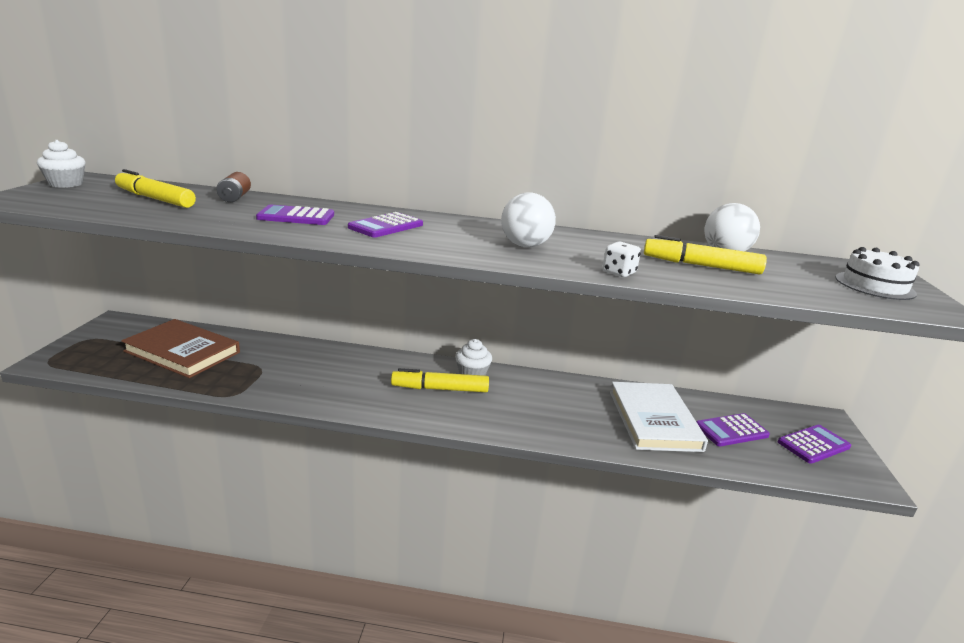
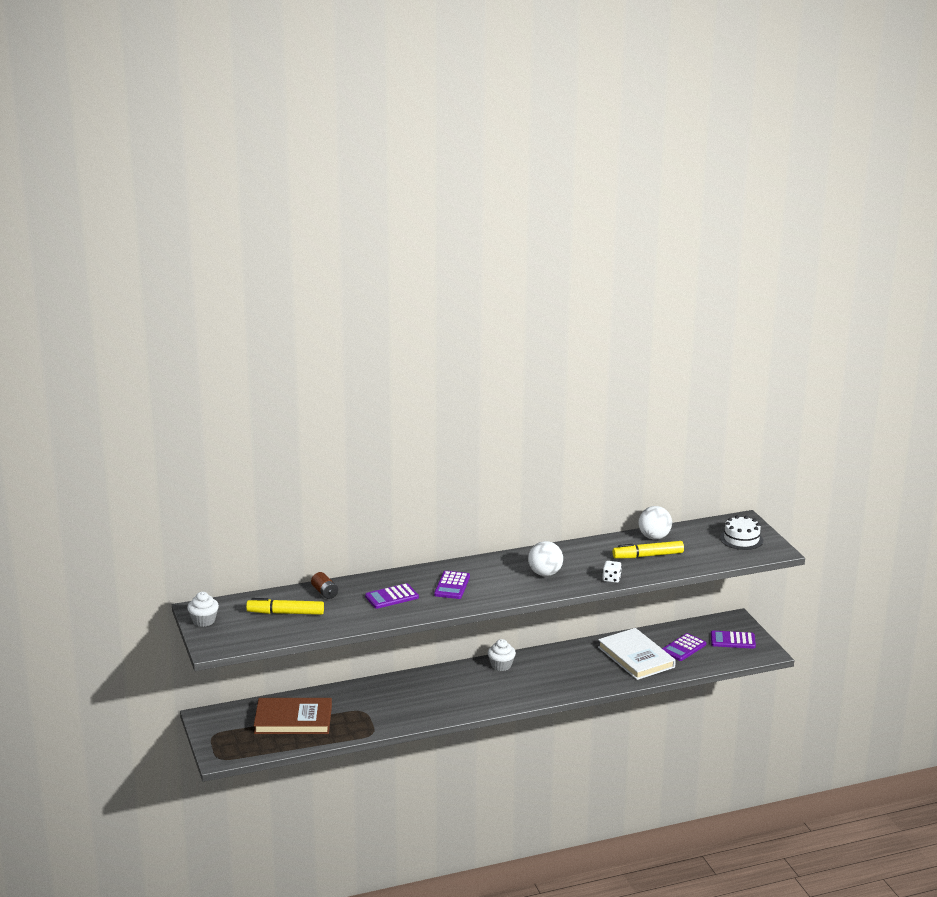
camera: 25 degrees left, 0 degrees up
yellow marker [391,368,489,392] -> none
purple calculator [778,425,851,464] -> purple calculator turned 120 degrees counterclockwise [711,630,756,649]

